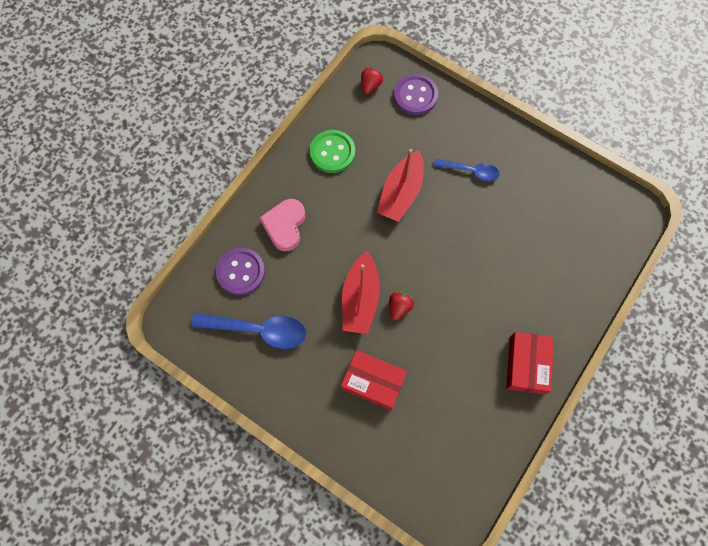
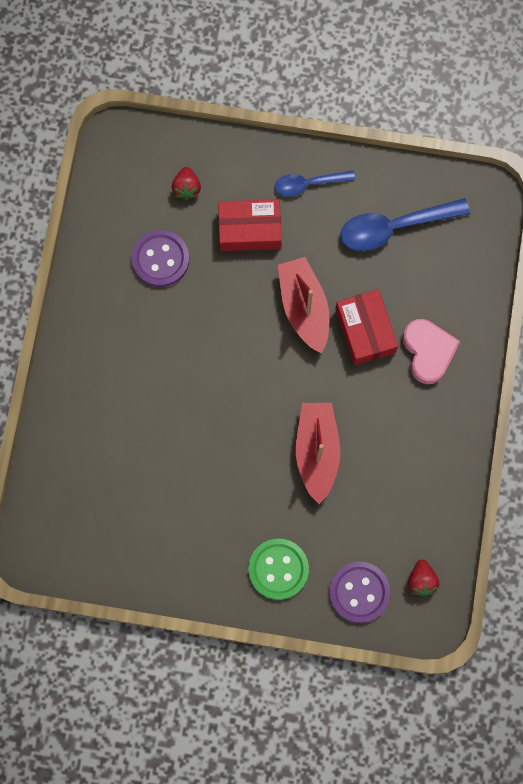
camera: 155 degrees right, 5 degrees up
purple button [216,248,265,295] -> purple button moved to [132,230,189,287]
green button [310,130,355,173] -> green button moved to [248,539,309,600]
red strawberry [389,291,414,321] -> red strawberry moved to [172,167,201,200]
blue spoon [434,159,500,181] -> blue spoon moved to [275,170,355,197]
red box [506,332,554,395] -> red box moved to [335,289,398,365]

